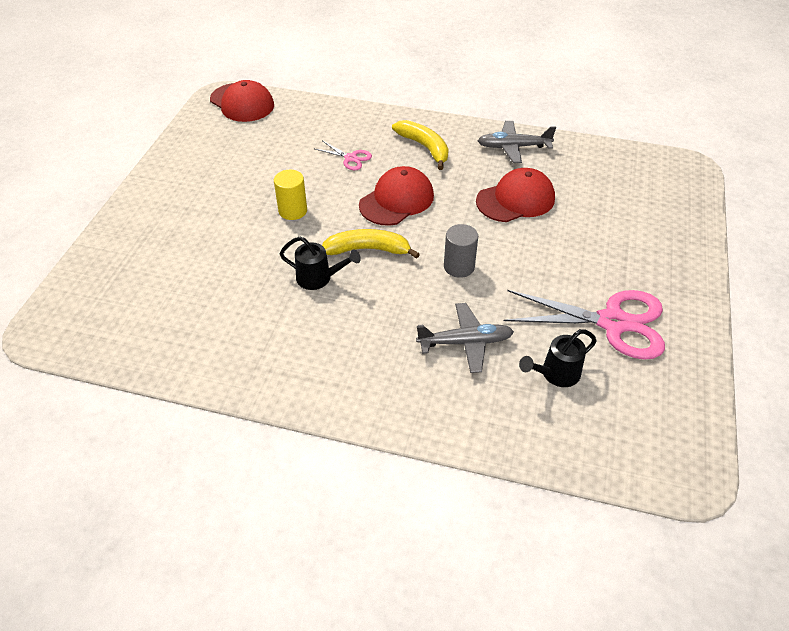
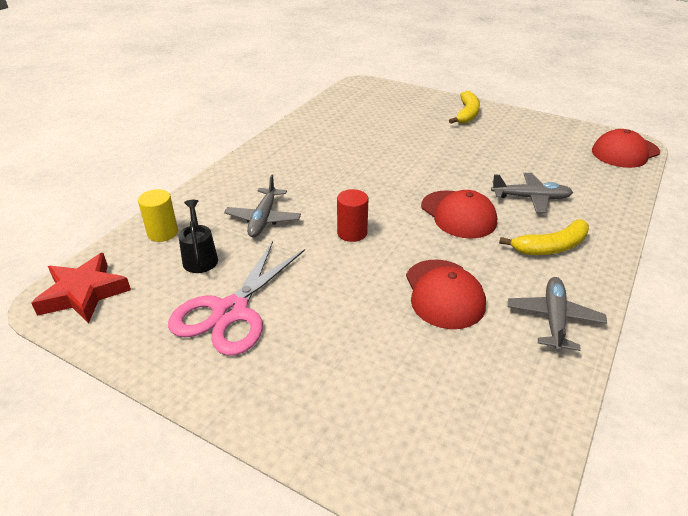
camera: 105 degrees right, 10 degrees down
yellow cylinder [274,170,307,220] -> yellow cylinder moved to [138,189,178,242]
black watering can [280,236,361,290] -> none
pink scissors [315,141,372,170] -> grey plane [491,173,573,213]
yellow banana [322,229,420,259] -> yellow banana moved to [449,91,480,124]
grey cylinder [444,224,478,278] -> red cylinder [337,189,368,242]
none -> red star [31,253,131,324]

